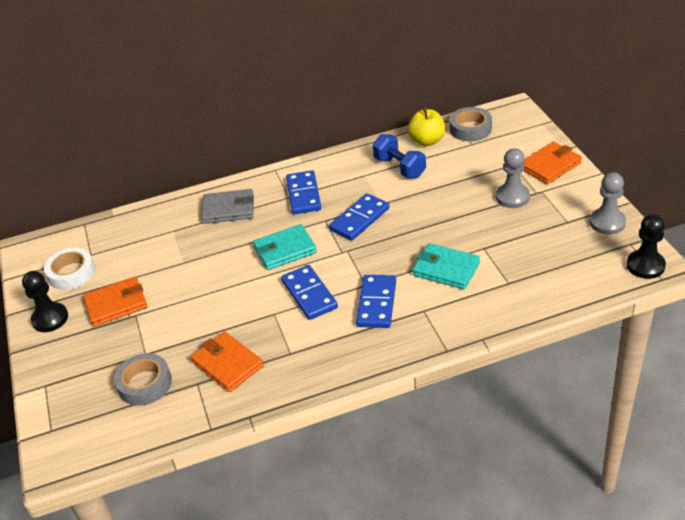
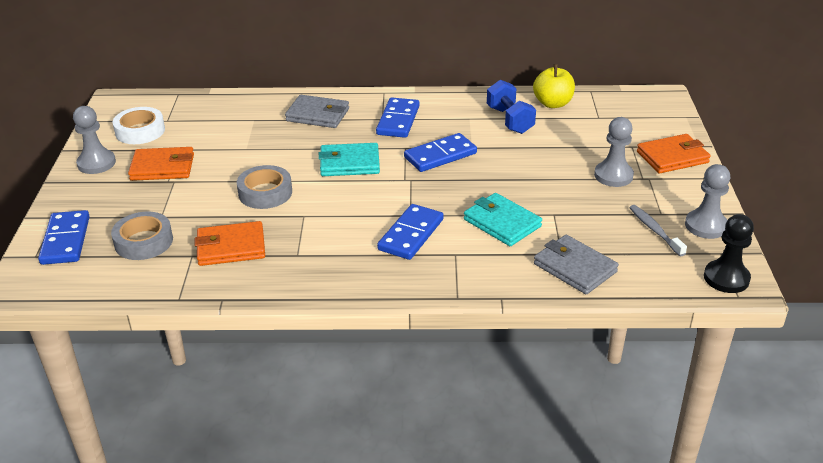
camera: 15 degrees right, 5 degrees down
black pawn [22,271,68,332] -> grey pawn [73,106,116,174]
orange wallet [191,332,264,392] -> orange wallet turned 75 degrees counterclockwise [194,221,265,266]
blue domino [281,265,338,320] -> blue domino moved to [38,210,90,265]
grey tape [449,107,492,141] -> grey tape moved to [237,165,292,209]
none -> grey wallet [534,235,619,294]
none -> grey toothbrush [629,205,687,256]

